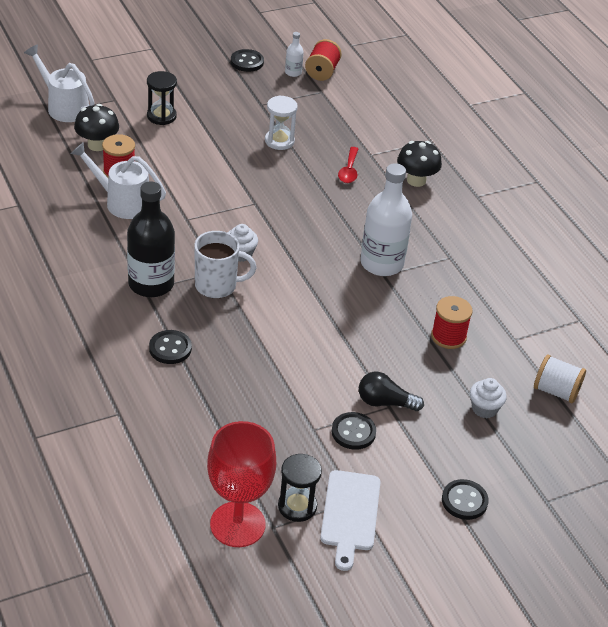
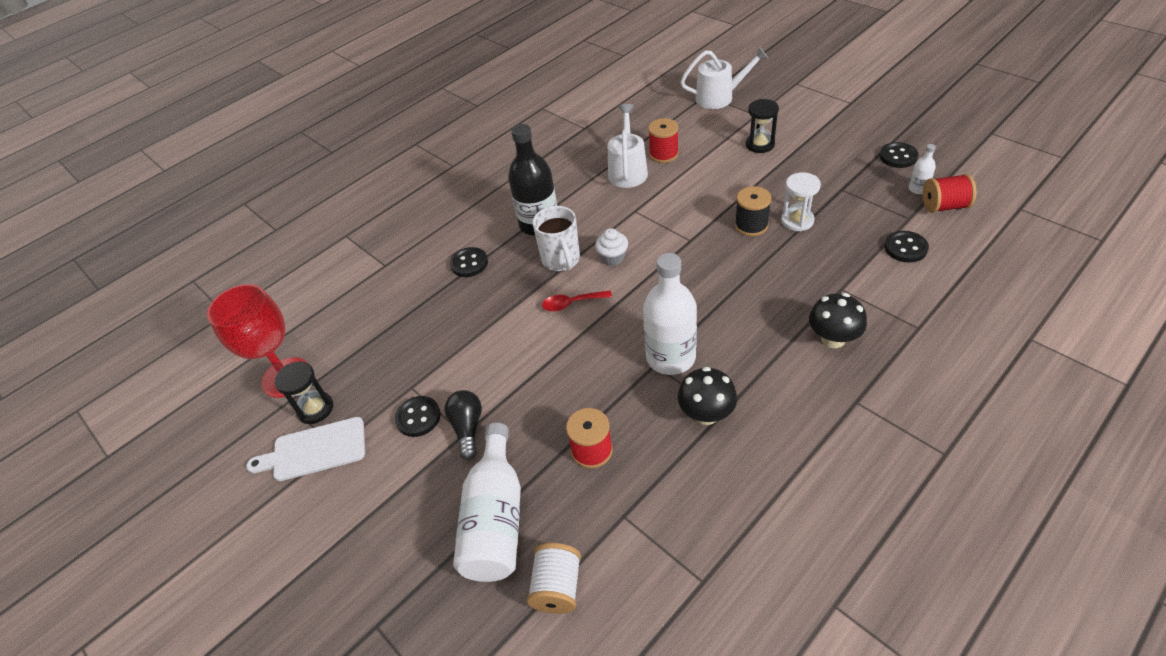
camera: 80 degrees right, 5 degrees up
white watering can [24,45,95,122] -> white watering can turned 60 degrees clockwise [680,47,768,109]
black mushroom [74,104,119,151] -> black mushroom moved to [677,367,737,425]
red spoon [338,147,358,183] -> red spoon moved to [542,290,612,311]
black button [442,479,489,520] -> black button moved to [884,231,929,263]
white cupcake [470,378,507,418] -> white bottle [453,423,521,582]
none -> black spool [735,186,772,236]

